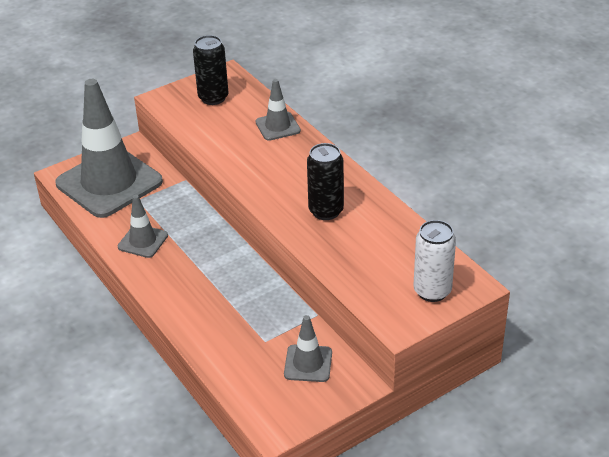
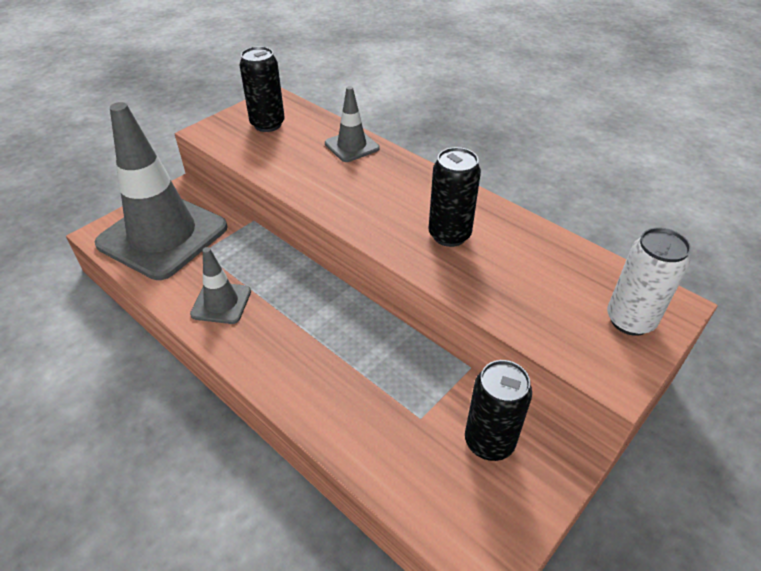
camera: 15 degrees left, 5 degrees up
grey traffic cone [284,315,332,382] -> black can [465,360,532,461]

